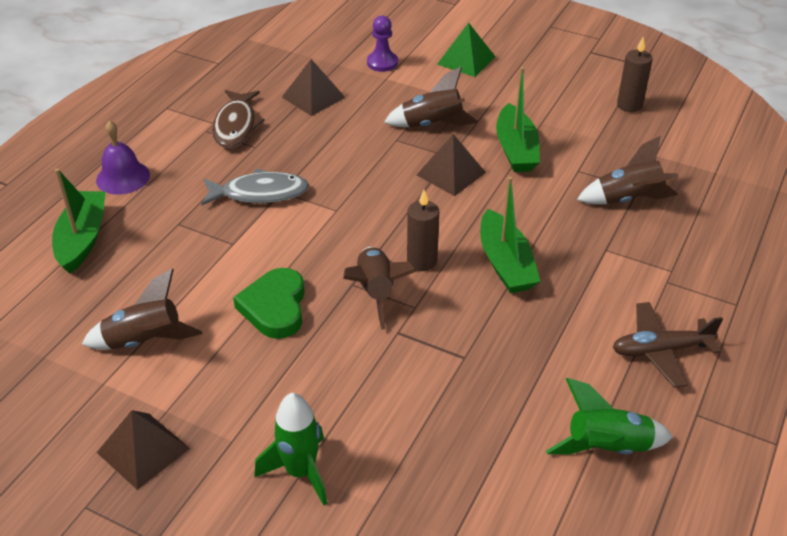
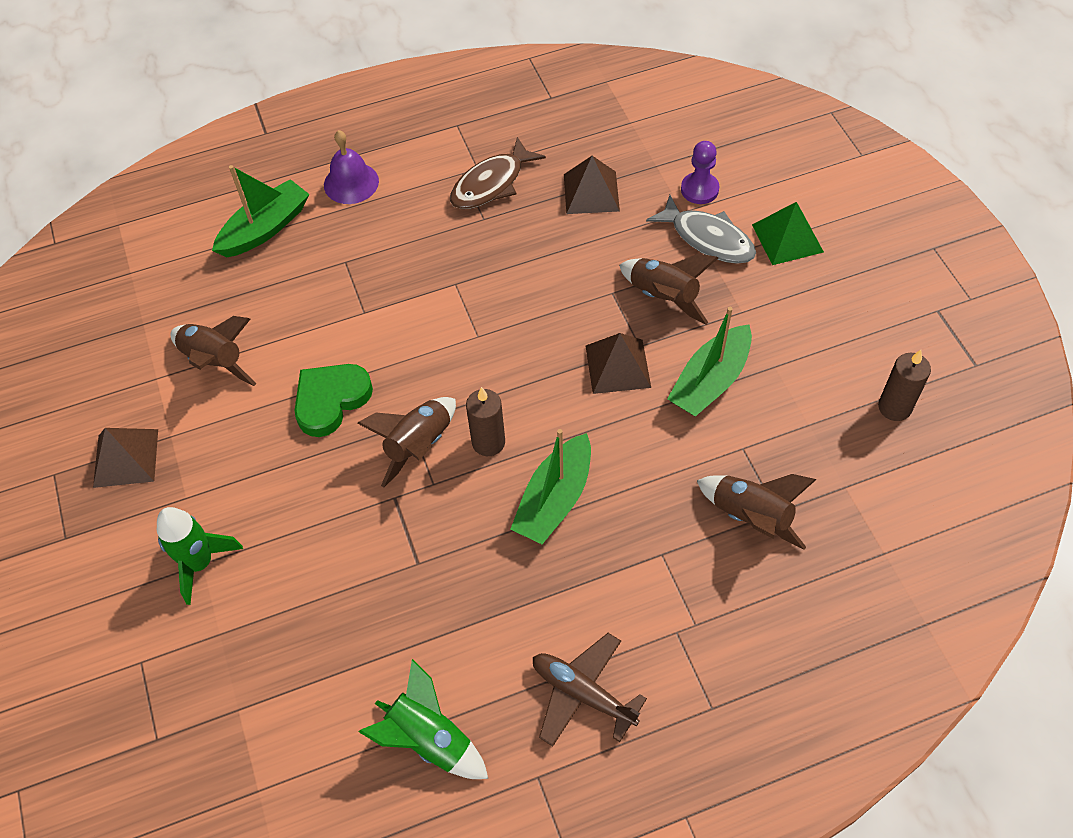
camera: 45 degrees right, 15 degrees up
grey fish [201,168,309,206] -> grey fish moved to [646,195,756,264]

